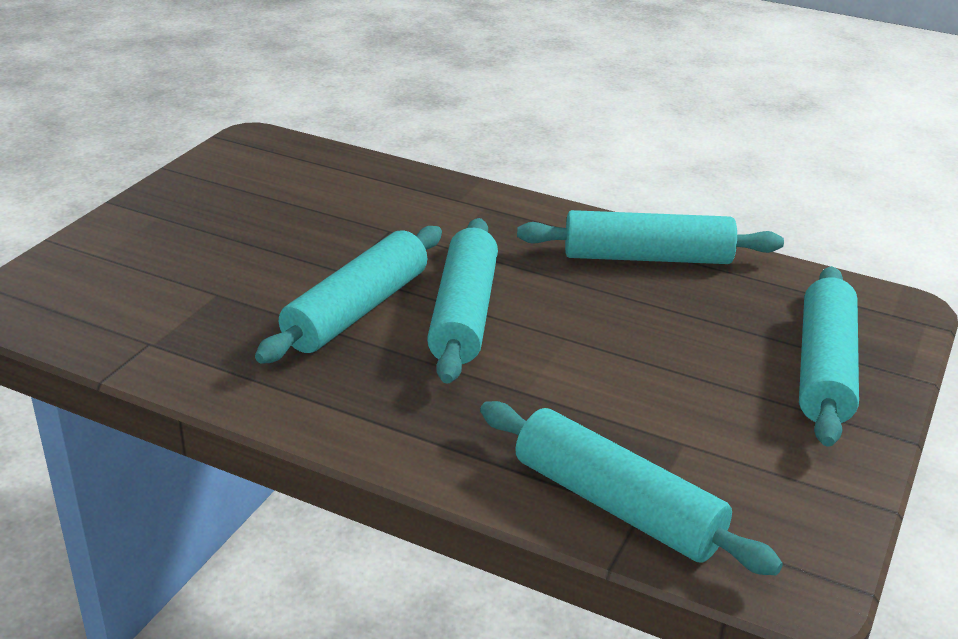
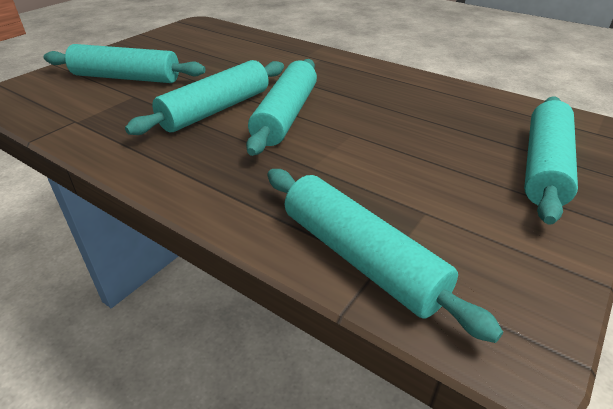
camera: 10 degrees right, 5 degrees up
turquoise rolling pin [517,210,784,264] -> turquoise rolling pin moved to [44,44,205,83]

